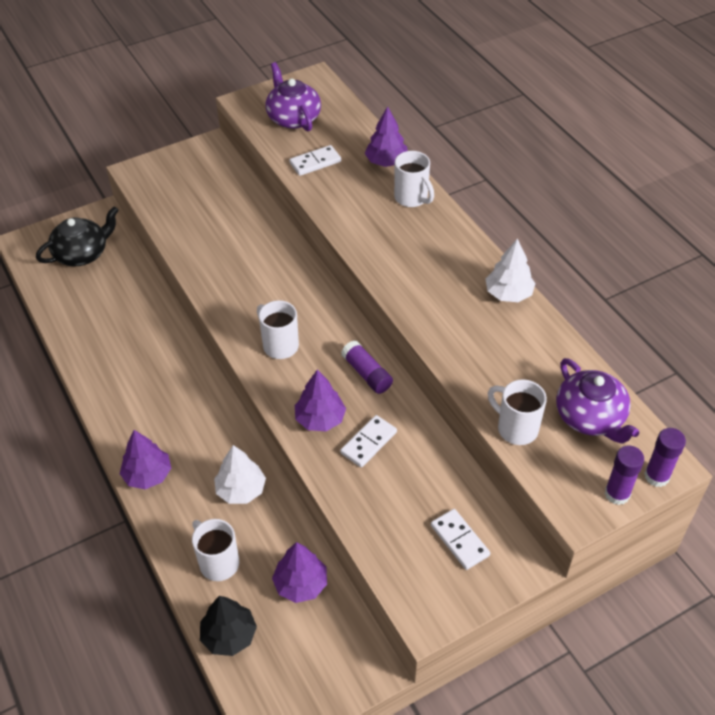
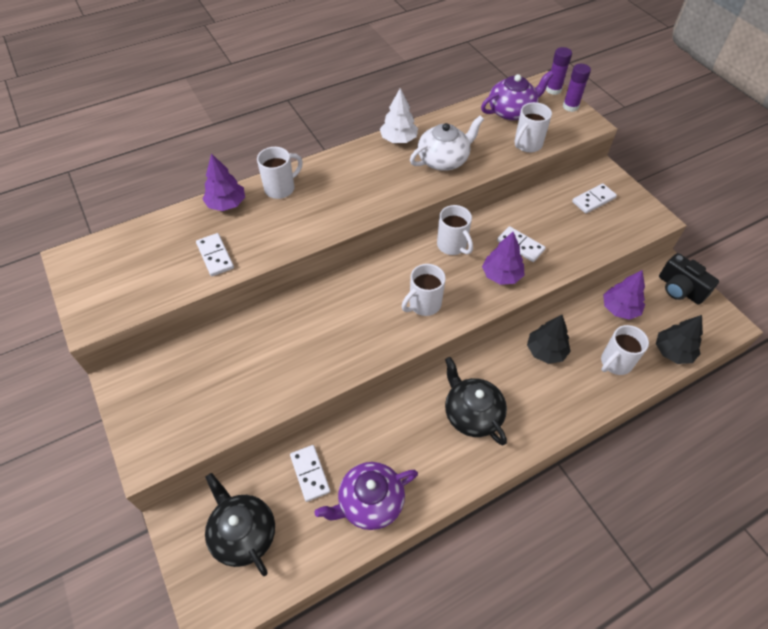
camera: 90 degrees left, 5 degrees up
purple tree [120,430,171,489] -> none
white tree [214,445,266,504] -> black tree [527,315,571,364]
purple teapot [265,62,321,131] -> purple teapot moved to [315,462,418,530]
purple glue stick [341,341,393,394] -> white mug [437,205,473,255]
none -> white domino [290,445,330,502]
none -> white teapot [410,116,484,171]
none -> black teapot [445,357,507,445]
none -> black camera [659,253,719,304]

